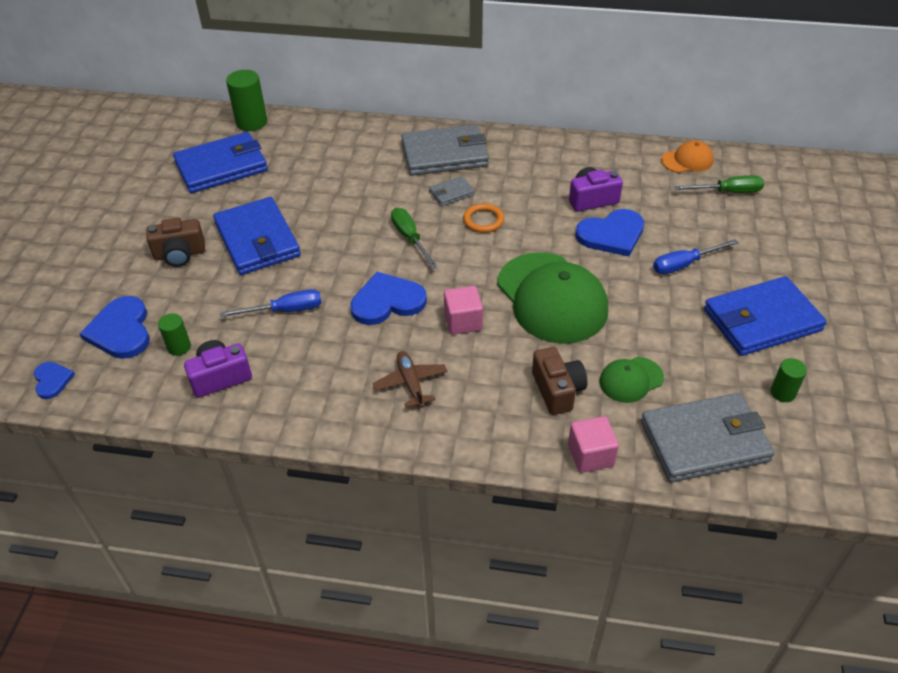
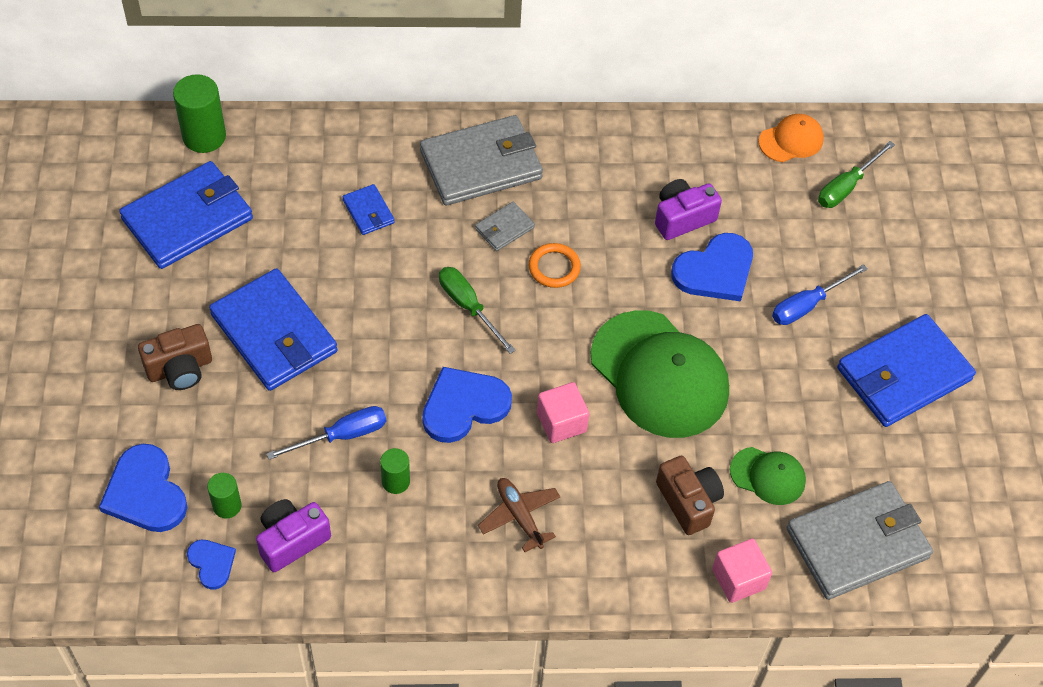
camera: 15 degrees left, 10 degrees up
blue heart [34,362,75,399] -> blue heart moved to [187,540,236,589]
green cap [599,357,664,403] -> green cap turned 120 degrees counterclockwise [730,447,806,505]
green screwdriver [675,176,764,193] -> green screwdriver turned 150 degrees clockwise [818,141,895,208]
green cylinder [771,358,807,402] -> green cylinder moved to [380,448,410,494]
none -> blue wallet [342,184,395,235]

